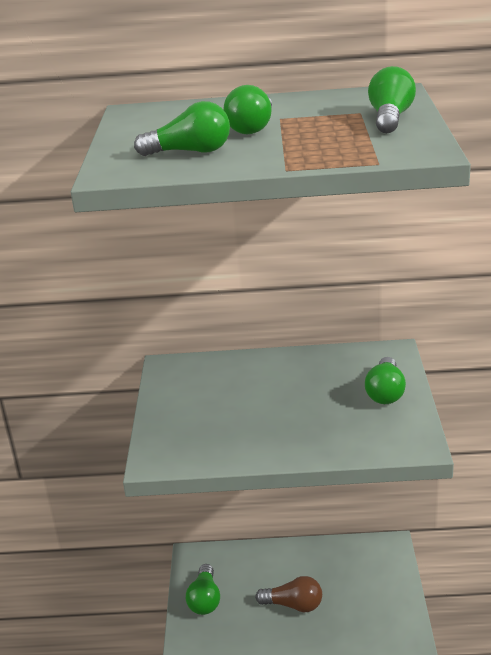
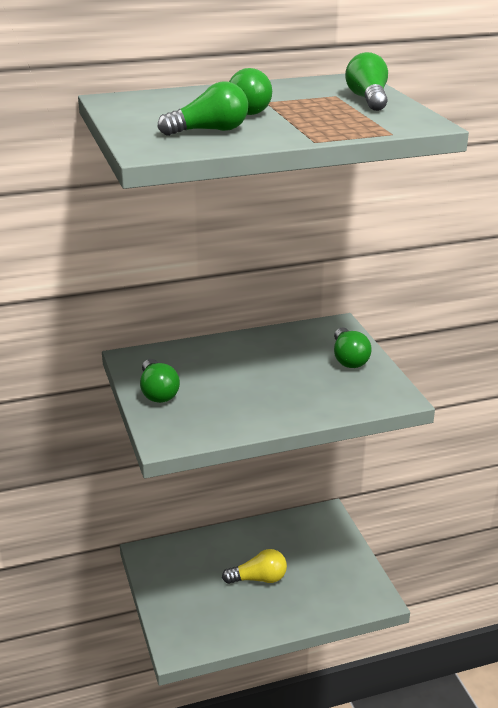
camera: 20 degrees left, 0 degrees up
green light bulb [186,564,220,615] -> green light bulb moved to [140,359,180,403]
brown light bulb [255,576,322,612] -> yellow light bulb [222,549,287,584]

